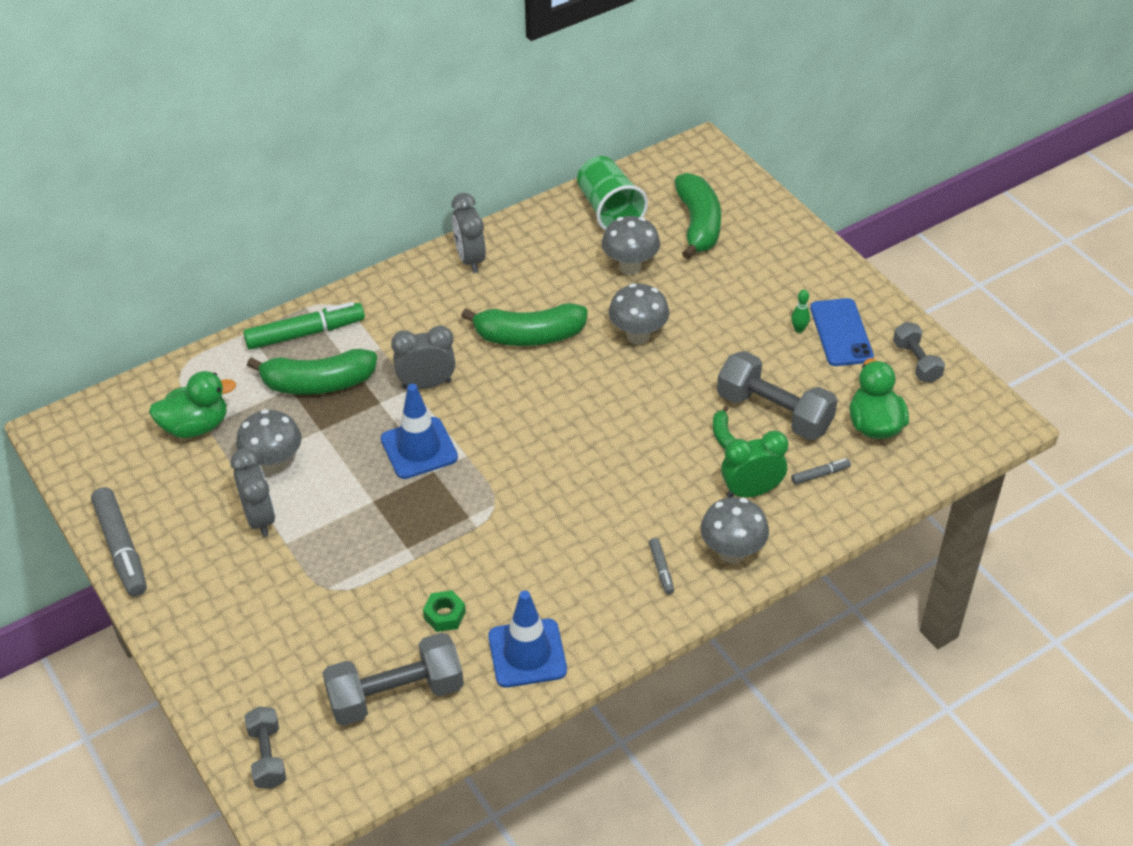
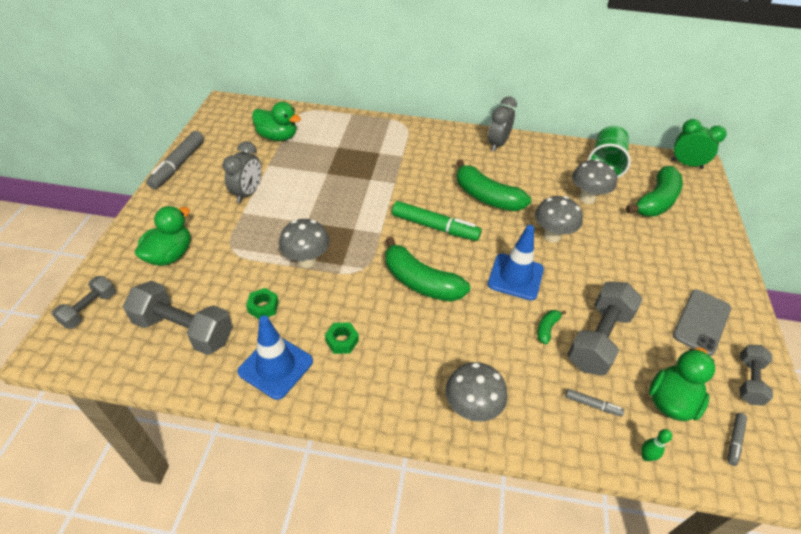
camera: 40 degrees right, 0 degrees up
grey mushroom [236,409,302,474] -> grey mushroom moved to [279,219,330,268]
green marker [243,302,365,350] -> green marker moved to [392,201,482,241]
green banana [247,349,377,395] -> green banana moved to [385,237,470,302]
blue traffic cone [381,384,458,479] -> blue traffic cone moved to [488,225,544,300]
grey clock [391,326,456,389] -> none
grey marker [649,538,674,595] -> grey marker moved to [728,413,747,466]
grey dumbbell [717,351,838,440] -> grey dumbbell turned 45 degrees clockwise [567,282,643,376]
green clock [721,431,788,498] -> green clock moved to [671,119,726,169]
green bowling pin [791,289,810,333] -> green bowling pin moved to [641,429,672,461]
blue phone [810,298,874,366] -> grey phone [673,289,731,356]
none -> green duck [135,206,191,266]
none -> green nut [325,322,359,354]

